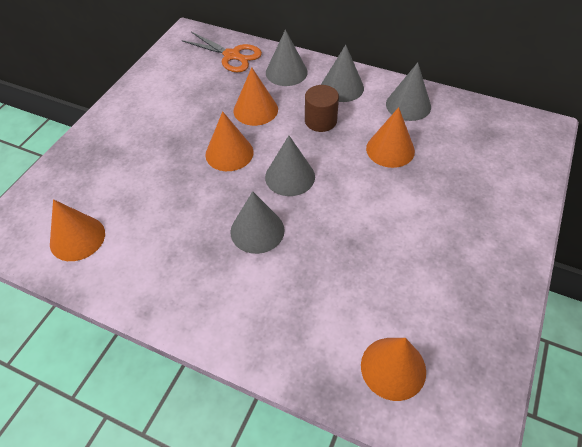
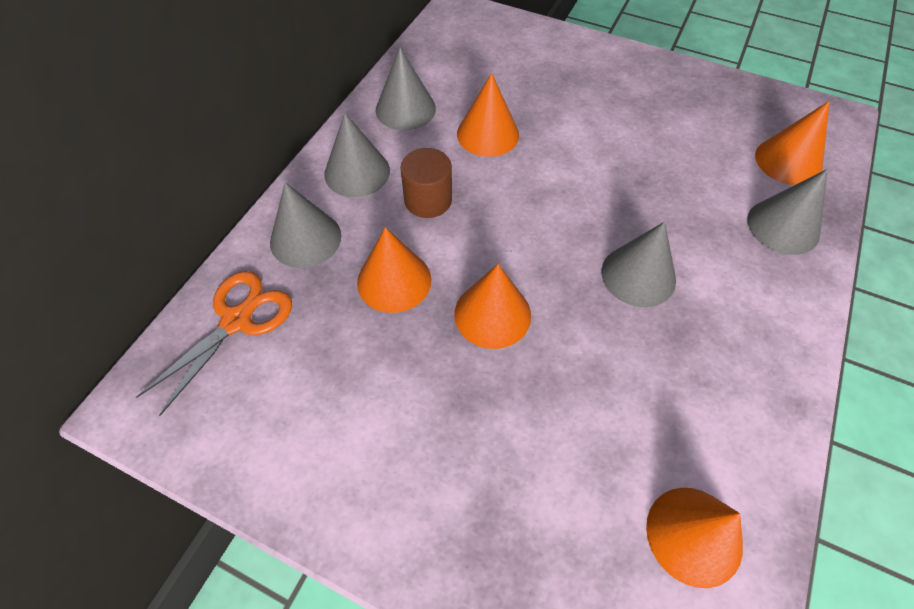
camera: 90 degrees left, 5 degrees up
grey cone [265,136,315,196] -> grey cone moved to [747,169,828,255]

